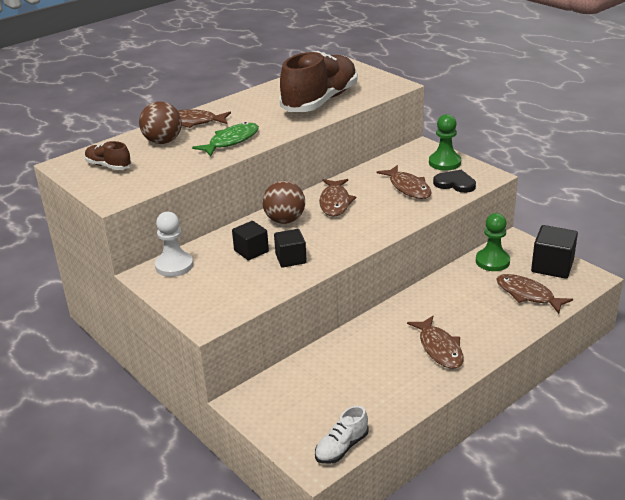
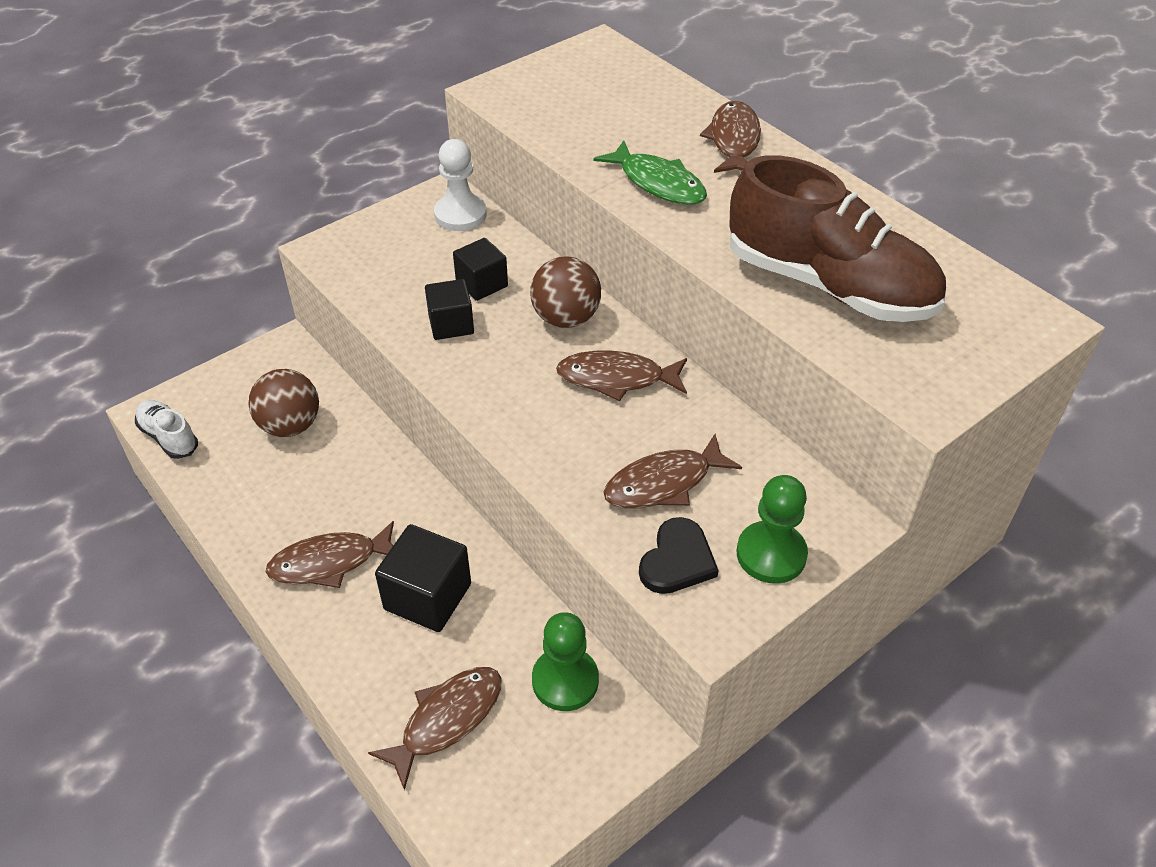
camera: 90 degrees right, 15 degrees up
brown shoe [85,141,132,170] -> none
brown ball [139,102,182,144] -> brown ball moved to [248,369,319,437]
black cube [531,225,578,279] -> black cube moved to [375,524,471,632]

